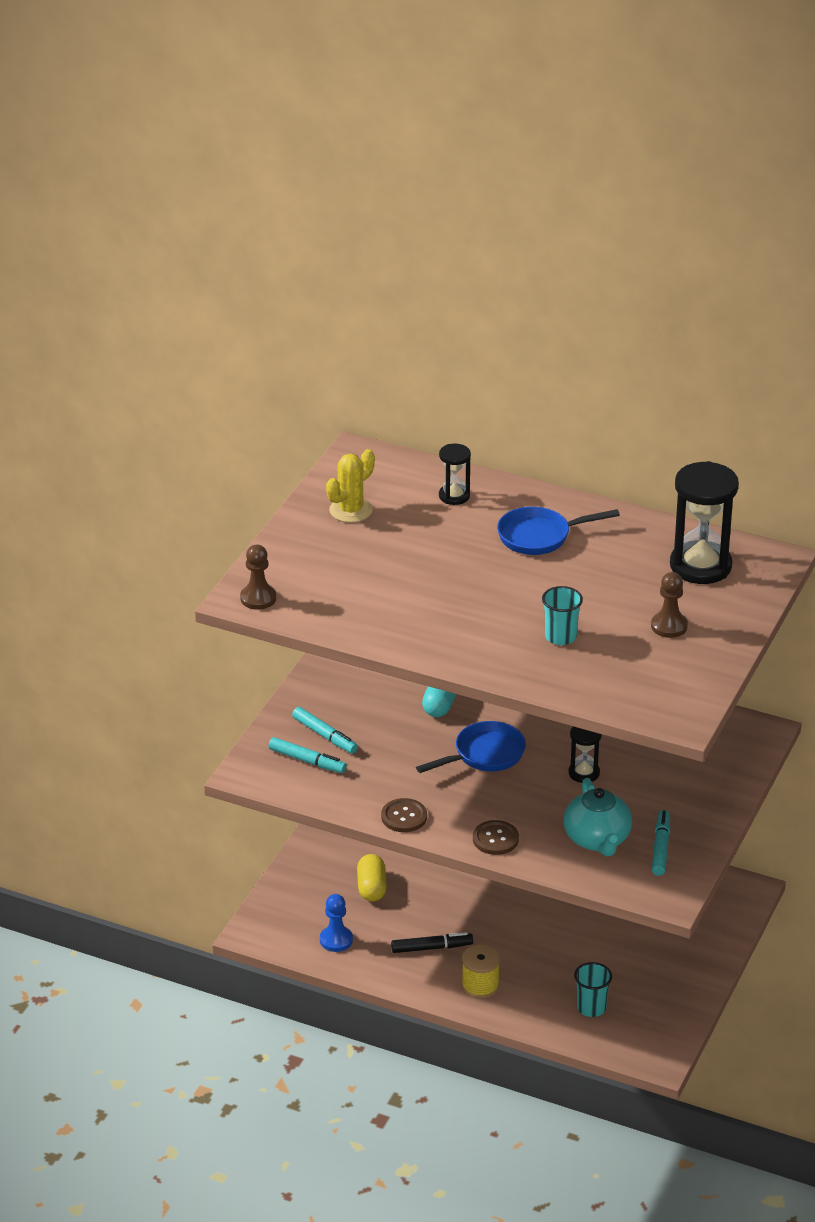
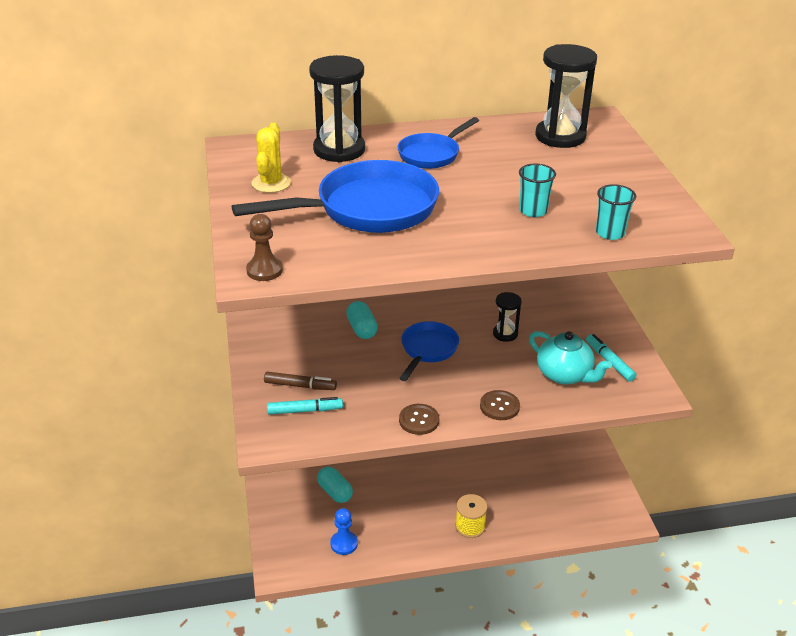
camera: 35 degrees left, 0 degrees up
turquoise marker [292,707,358,754] -> brown marker [264,372,337,390]
yellow capsule [357,854,387,901] -> turquoise capsule [317,466,353,503]
black marker [391,932,473,953] -> none
black hourglass [439,444,471,505] -> black hourglass [309,55,365,162], size x1.93
turquoise cup [574,962,612,1017] -> turquoise cup moved to [596,184,636,240]
brown pawn [651,572,688,638] -> none
none -> blue pan [232,160,439,233]

